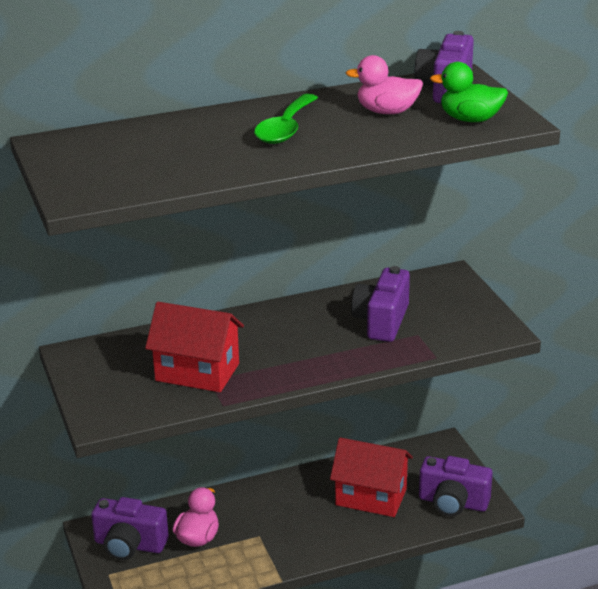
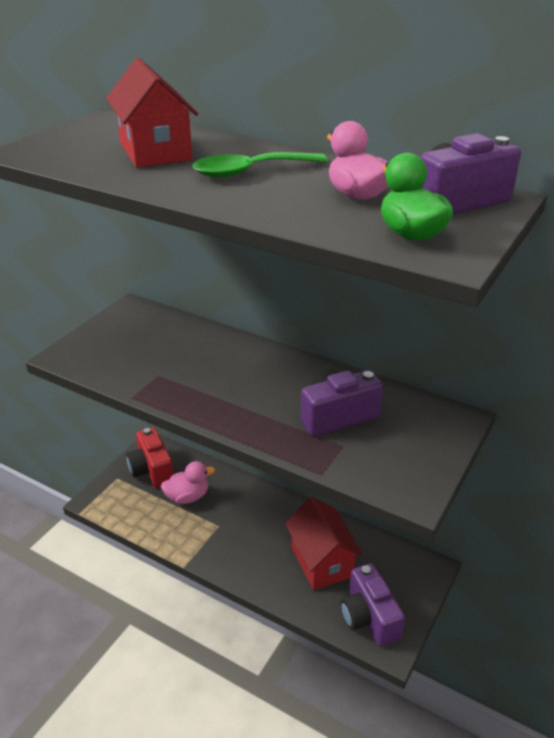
camera: 50 degrees right, 5 degrees up
purple camera [91,497,169,560] -> red camera [126,427,174,488]
red house [145,302,244,392] -> red house moved to [106,58,198,168]

